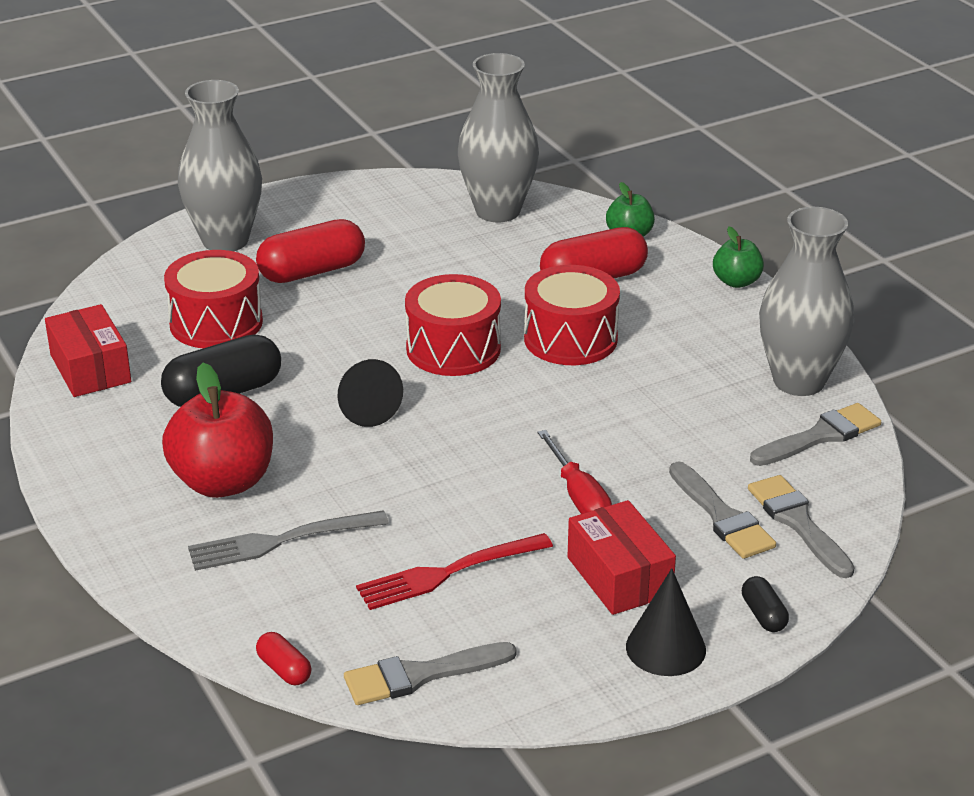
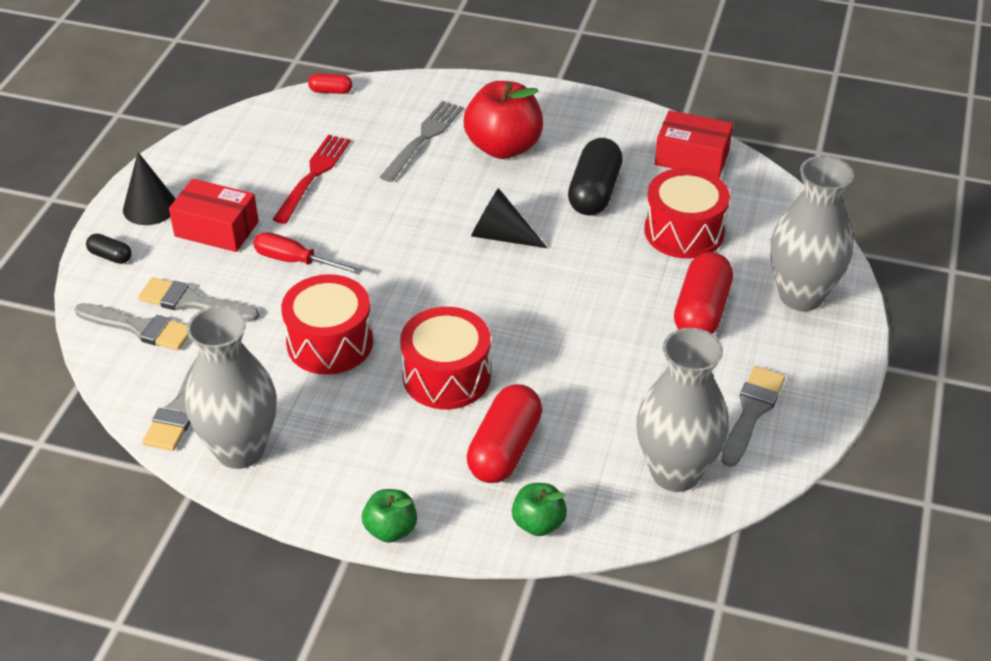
camera: 135 degrees right, 10 degrees up
grey brush [344,642,516,705] -> grey brush moved to [721,366,785,467]
red drum [405,274,501,376] -> red drum moved to [281,274,373,375]

